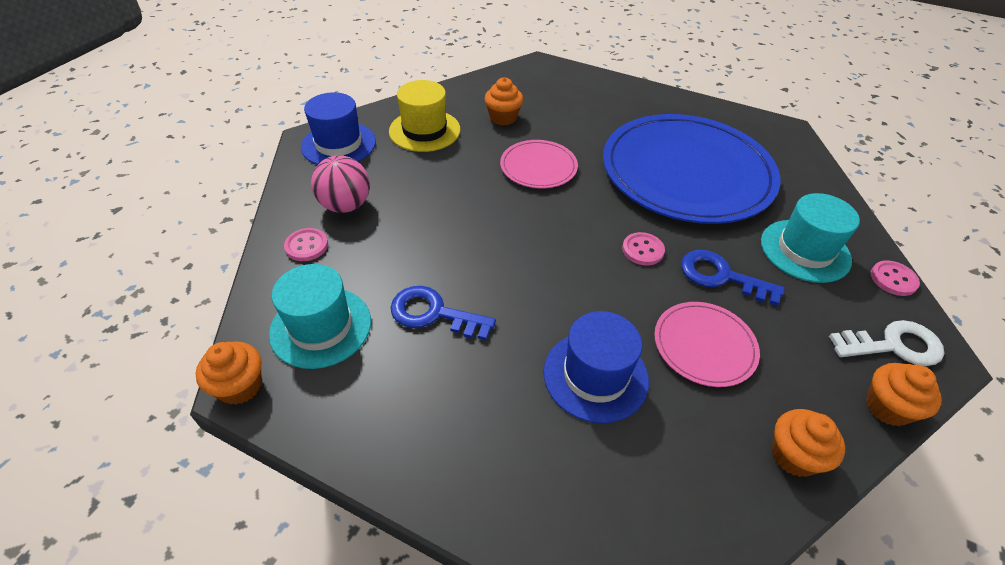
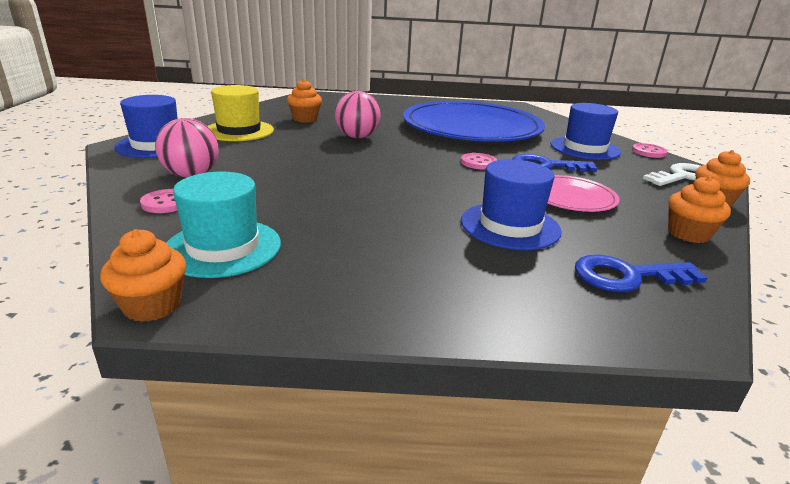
camera: 25 degrees left, 20 degrees down
blue key [391,286,496,340] -> blue key moved to [575,255,707,292]
pink plate [500,140,578,189] -> pink ball [335,91,381,138]
turquoise hat [761,193,860,283] -> blue hat [550,103,621,160]

